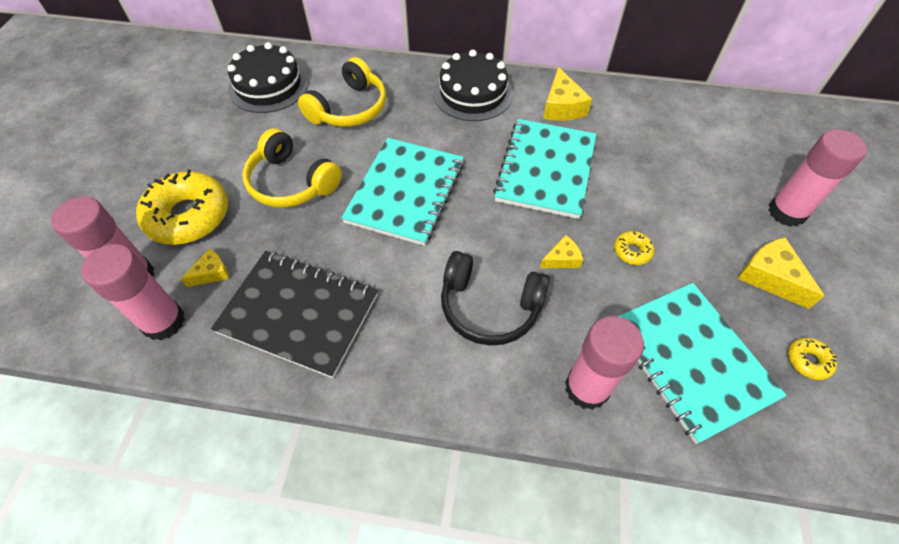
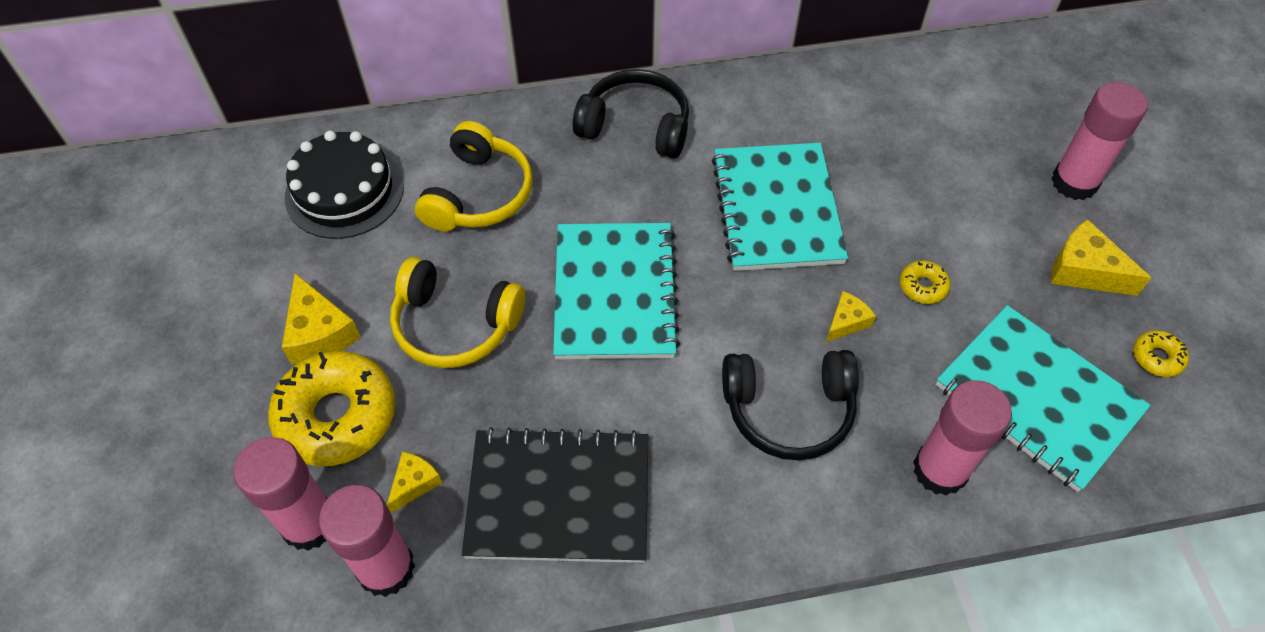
camera: 20 degrees left, 0 degrees up
black cake [433,50,513,121] -> black headphones [573,69,689,159]
yellow cheese [543,67,592,121] -> yellow cheese moved to [282,273,360,364]

